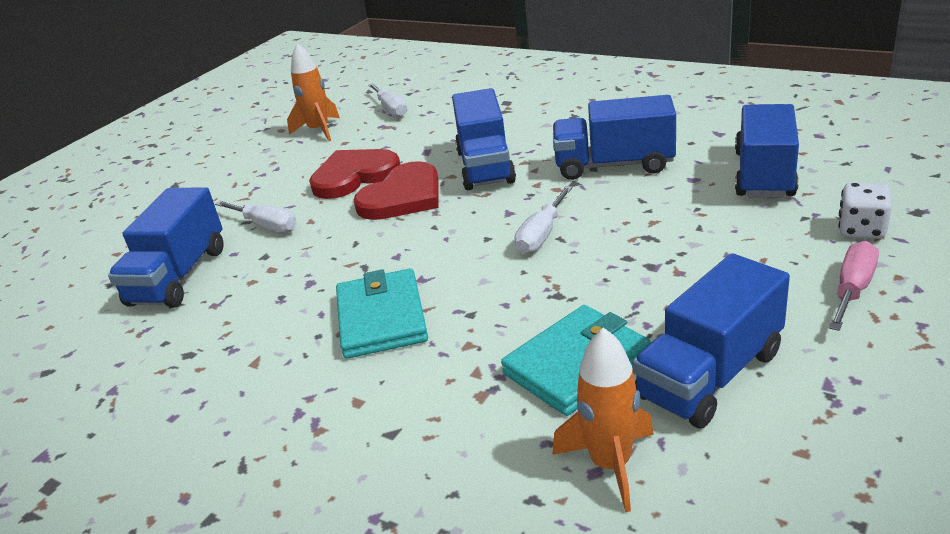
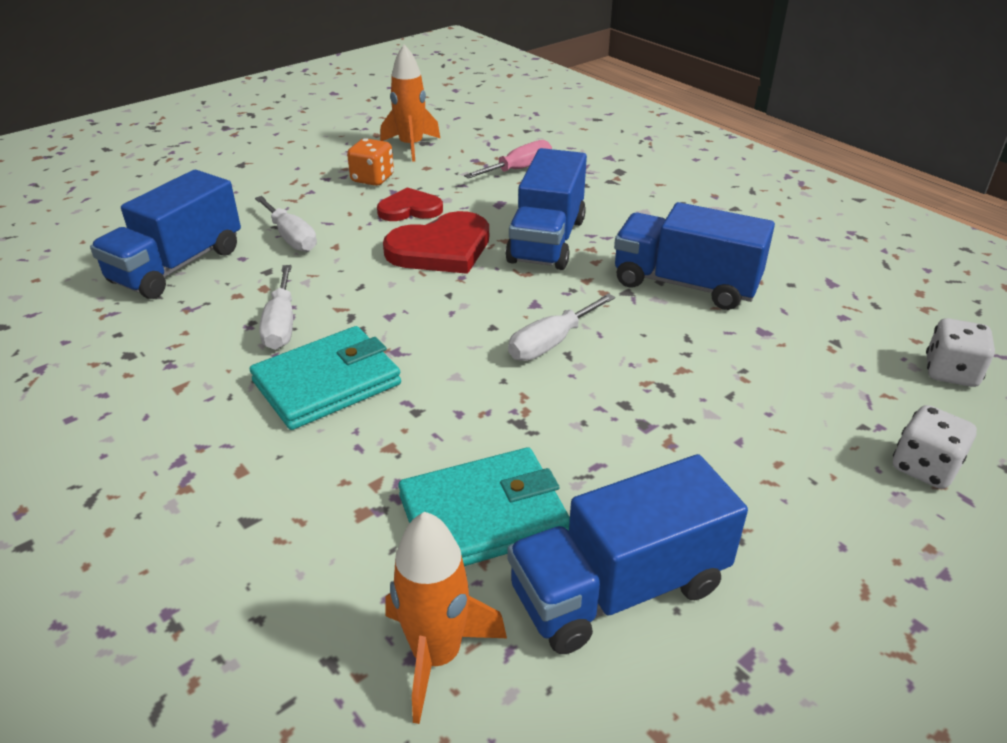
camera: 15 degrees right, 5 degrees up
red heart [309,149,400,199] -> red heart [377,187,443,221], size x0.63
turquoise wallet [336,268,428,359] -> turquoise wallet turned 45 degrees clockwise [250,326,401,430]
white screwdriver [368,83,407,117] -> white screwdriver moved to [259,265,293,350]
blue truck [735,104,799,198] -> none
pink screwdriver [829,241,879,331] -> pink screwdriver moved to [464,140,552,179]
none -> orange dice [347,138,394,186]
none -> white dice [926,318,995,387]

